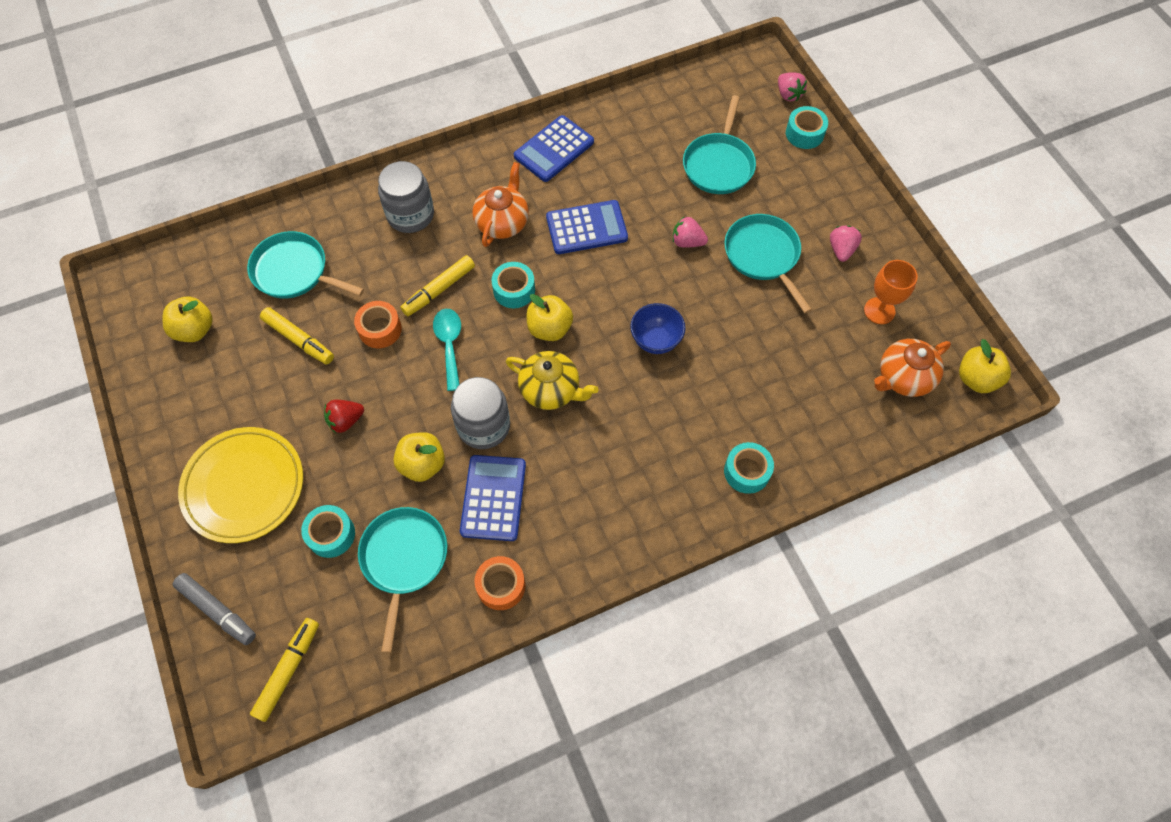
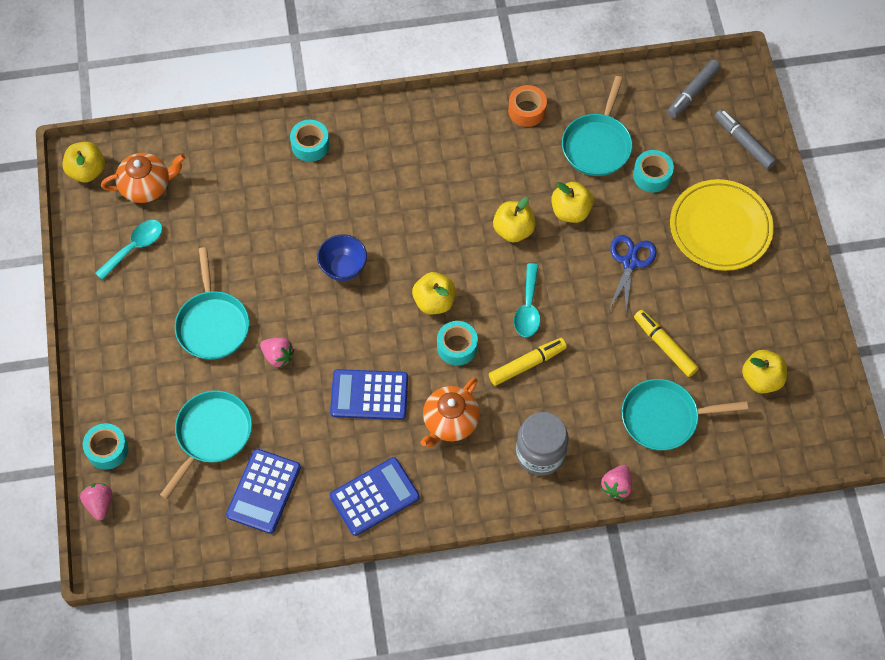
camera: 165 degrees left, 0 degrees up
turquoise pan [247,231,364,299] -> turquoise pan turned 135 degrees clockwise [622,379,748,450]
yellow marker [250,618,319,722] -> grey marker [667,60,721,118]
red strawberry [324,400,364,433] -> blue scissors [608,235,657,312]
orange tape [354,301,402,348] -> none
grey jar [451,377,510,449] -> yellow apple [493,197,536,243]
blue calculator [460,455,526,541] -> blue calculator moved to [226,449,301,534]
yellow teapot [506,351,598,410] -> none
pink strawberry [830,226,862,262] -> pink strawberry moved to [601,465,632,499]
orange goblet [864,260,918,324] -> turquoise spoon [95,220,163,280]

